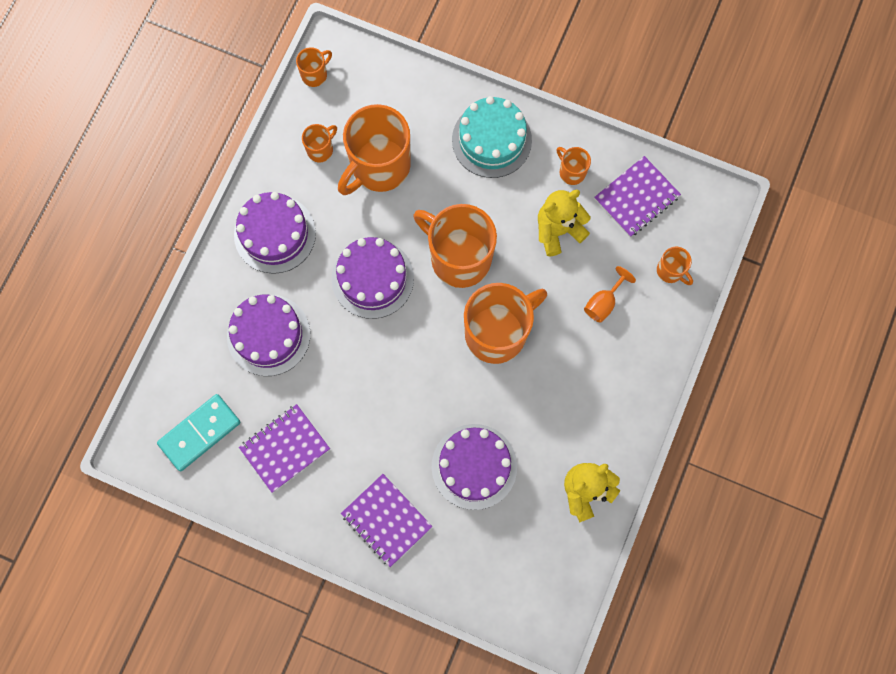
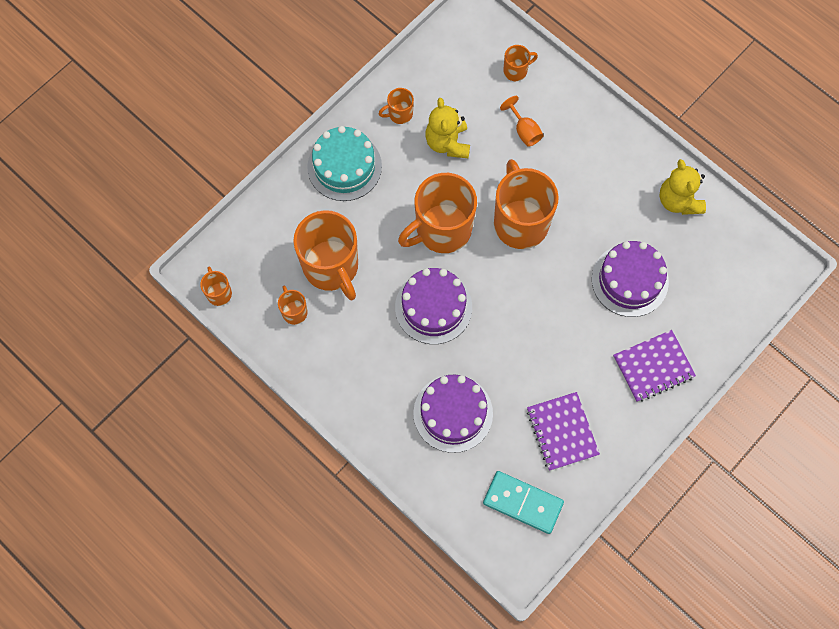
camera: 70 degrees left, 5 degrees down
turquoise domino [157,394,240,471] -> turquoise domino turned 45 degrees counterclockwise [483,471,564,534]
purple cake [234,192,316,274] -> none
purple notebook [594,156,681,237] -> none

